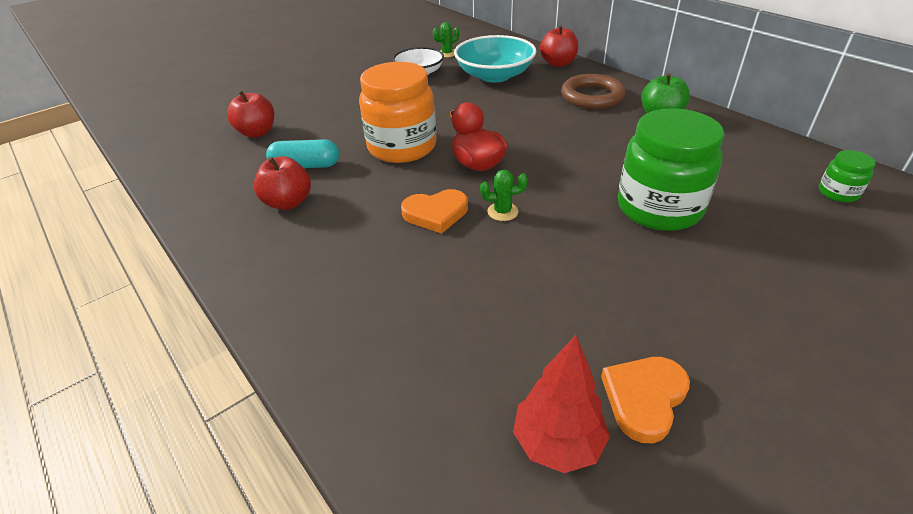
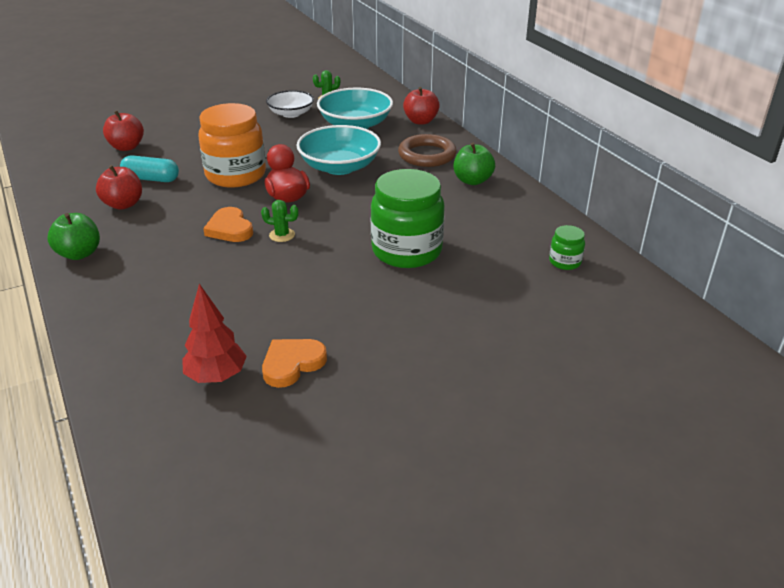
camera: 10 degrees right, 5 degrees down
orange heart [401,189,468,234] -> orange heart turned 60 degrees clockwise [203,207,253,242]
none -> green apple [47,213,100,260]
none -> turquoise bowl [296,125,381,175]

